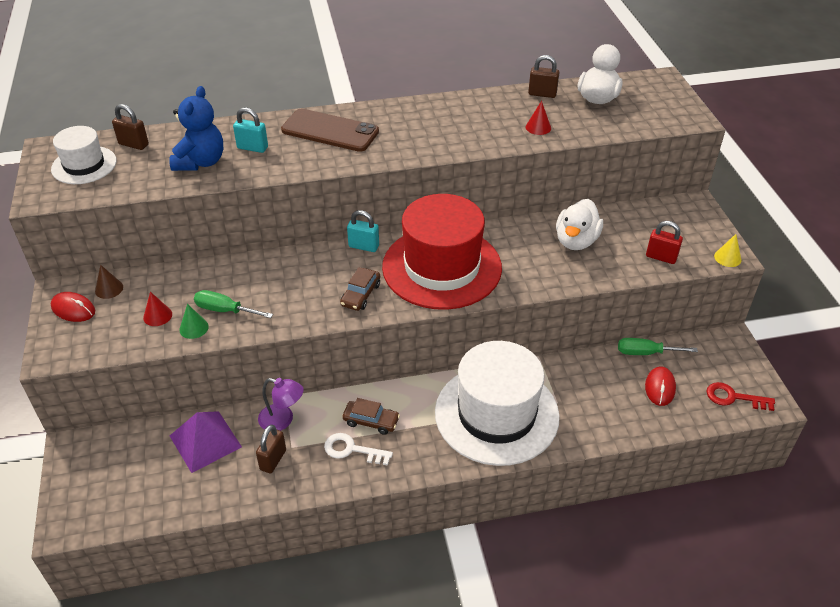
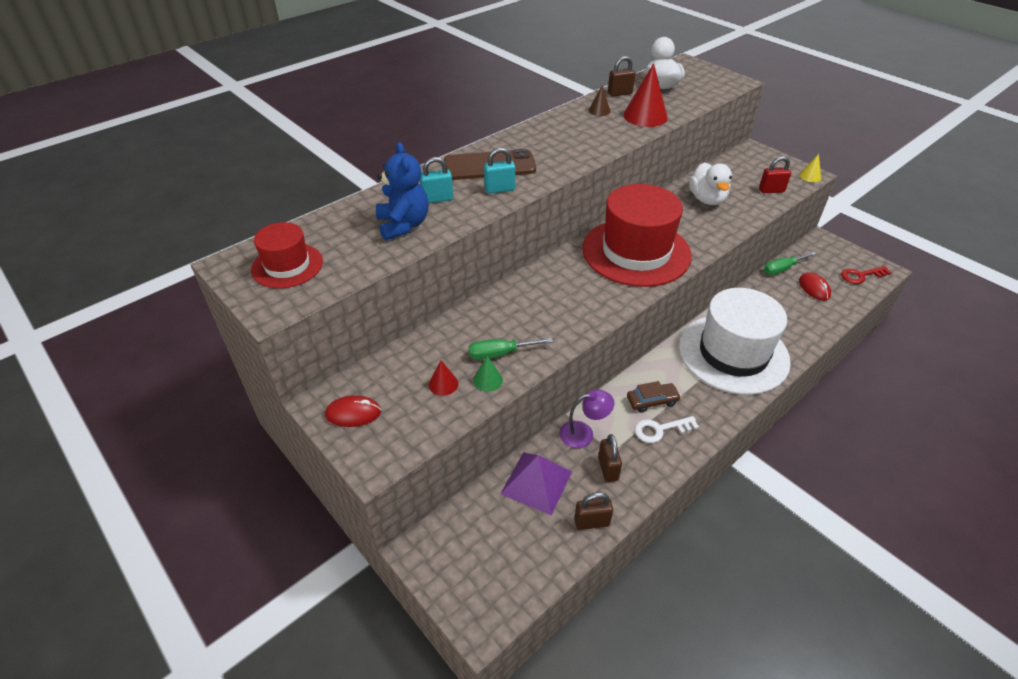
camera: 30 degrees left, 0 degrees up
white hat [51,126,117,184] -> red hat [251,222,323,288]
brown cone [95,265,123,299] -> brown cone moved to [588,86,610,116]
brown padlock [112,104,149,150] -> brown padlock moved to [574,492,613,530]
brown car [340,267,380,311] -> none
turquoise padlock [347,210,379,252] -> turquoise padlock moved to [484,147,515,193]
red cone [526,101,551,135] -> red cone [623,63,668,127], size x1.97

